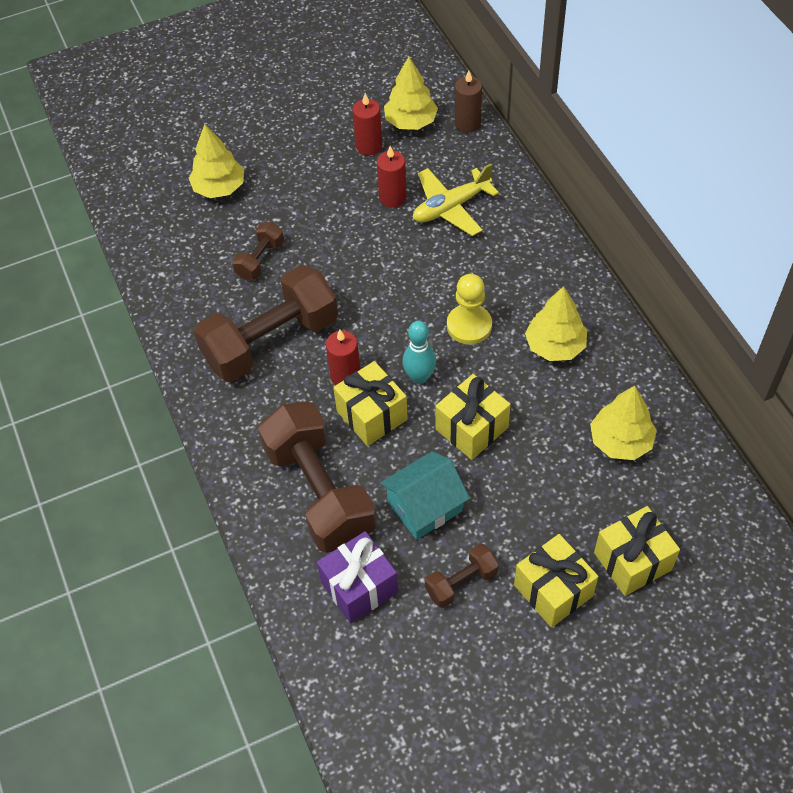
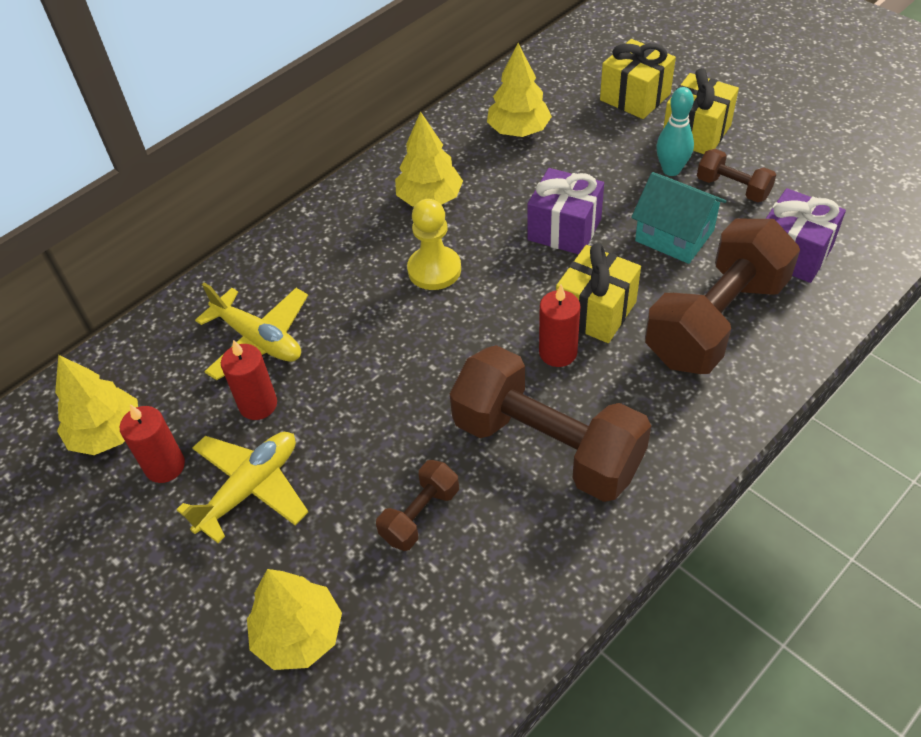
camera: 110 degrees left, 5 degrees down
brown dumbbell [232,222,284,280] -> brown dumbbell turned 60 degrees counterclockwise [376,460,459,551]
turquoise bowling pin [403,321,436,384] -> turquoise bowling pin moved to [656,87,694,176]
yellow gift [435,374,511,460] -> purple gift [527,168,604,254]
brown candle [454,71,482,133] -> none
none -> yellow plane [176,432,308,543]

